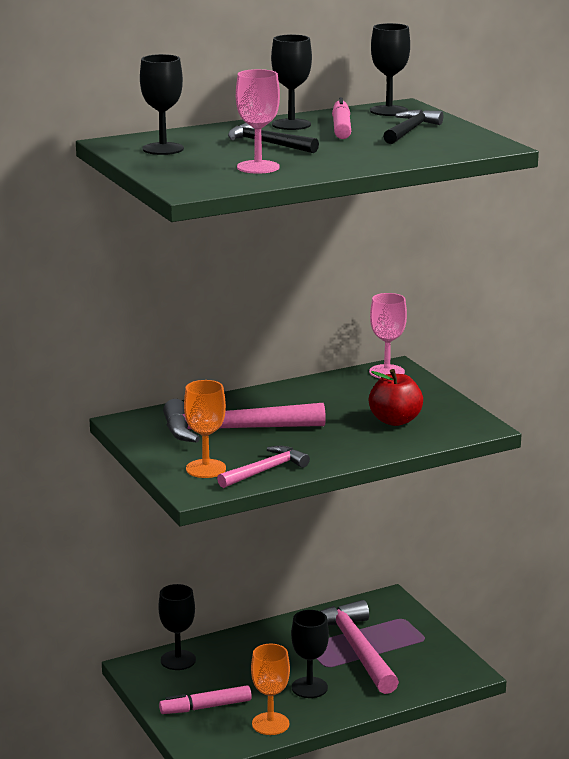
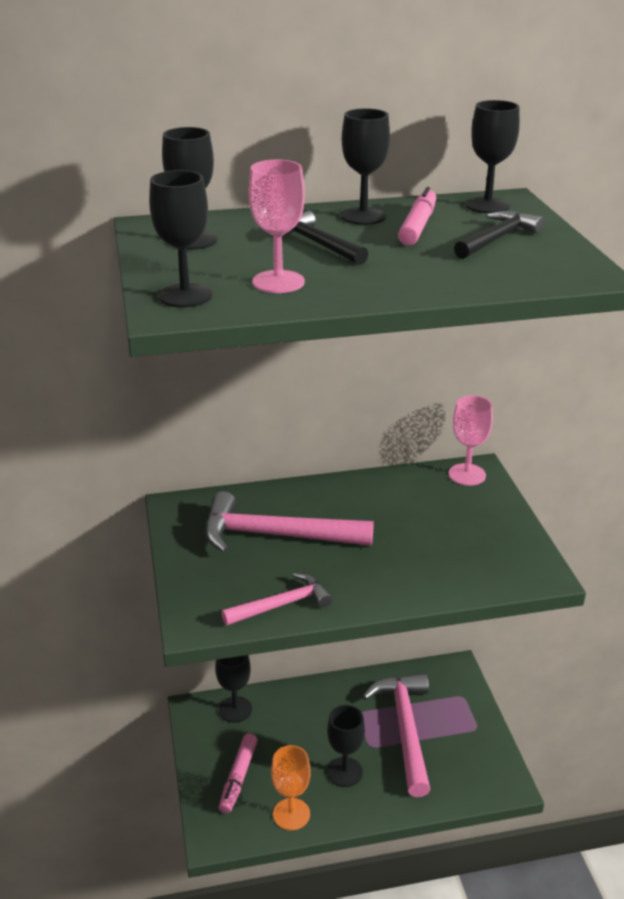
camera: 15 degrees right, 10 degrees up
pink marker [159,685,252,714] -> pink marker turned 75 degrees counterclockwise [219,734,257,813]
orange goblet [184,380,226,478] -> none
red apple [369,369,423,426] -> none
none -> black goblet [149,170,213,307]

